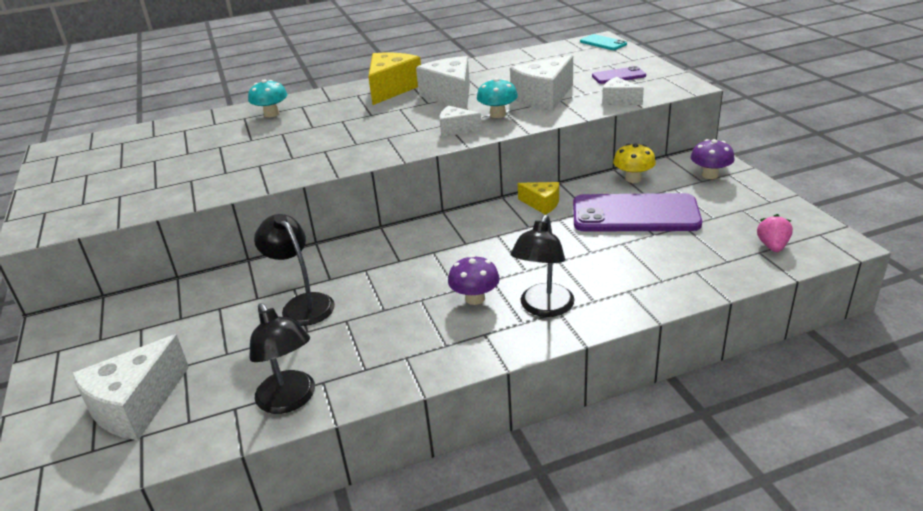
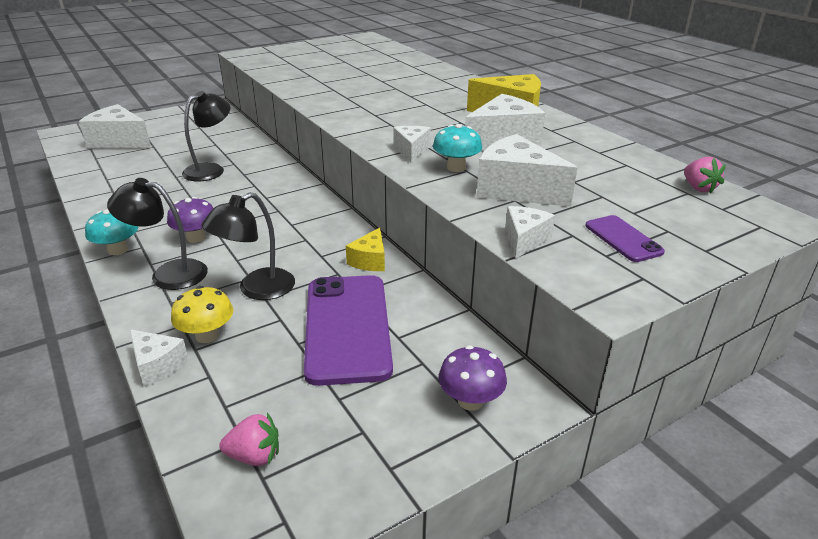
camera: 75 degrees right, 0 degrees up
turquoise mushroom [248,79,287,117] -> turquoise mushroom moved to [85,209,138,255]
black lamp [249,303,315,414] -> black lamp moved to [201,192,295,300]
turquoise phone [580,34,627,50] -> none
yellow mushroom [613,143,656,183] -> yellow mushroom moved to [171,286,233,343]
none -> white cheese [129,329,189,387]
none -> pink strawberry [684,157,726,194]

